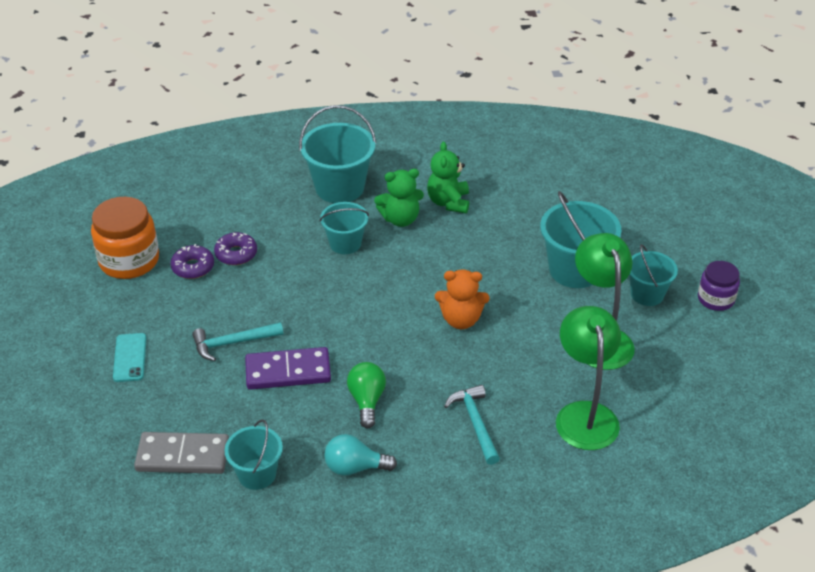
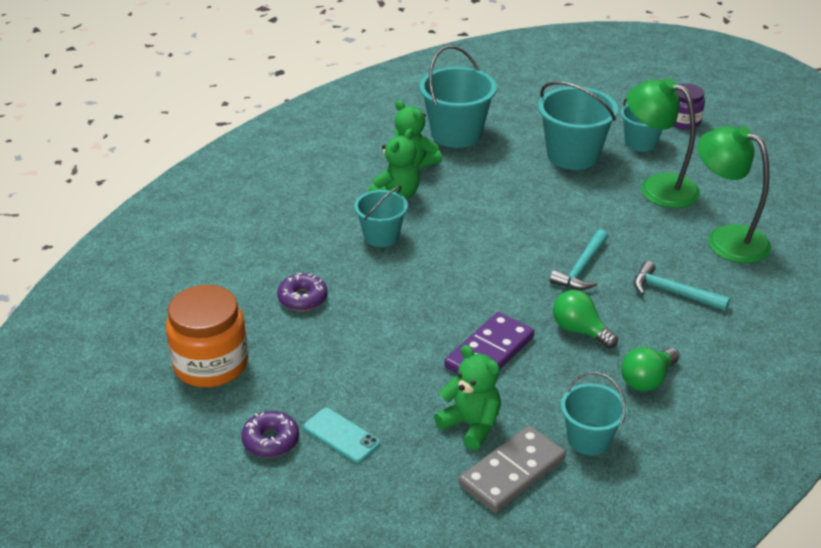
camera: 45 degrees left, 5 degrees down
purple donut [170,244,214,279] -> purple donut moved to [241,411,299,458]
turquoise hammer [192,322,283,361] -> turquoise hammer moved to [550,229,608,290]
turquoise bucket [299,105,376,203] -> turquoise bucket moved to [419,45,497,148]
turquoise light bulb [324,434,397,476] -> green light bulb [621,347,679,391]
orange teddy bear [435,269,490,329] -> none
none -> green teddy bear [434,345,501,450]

